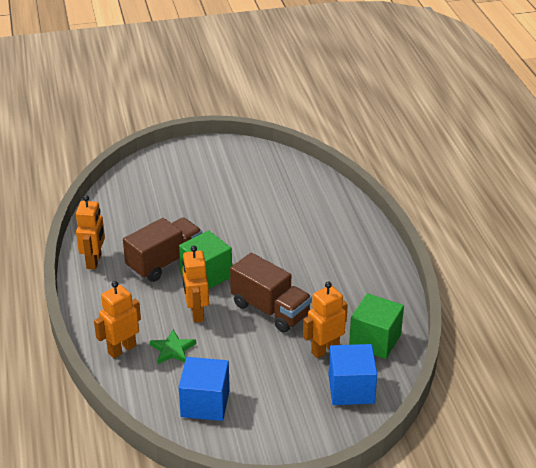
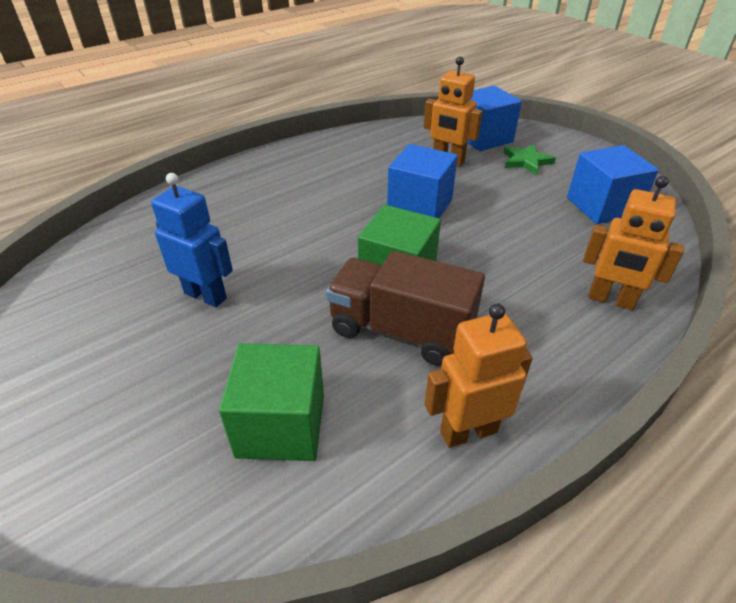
camera: 115 degrees left, 5 degrees up
green star [150,329,196,364] -> green star moved to [504,144,556,175]
orange robot [182,246,209,323] -> none
brown truck [230,253,312,333] -> blue cube [387,144,458,218]
green cube [349,293,404,359] -> green cube moved to [219,343,324,461]
none -> blue robot [151,173,233,307]

